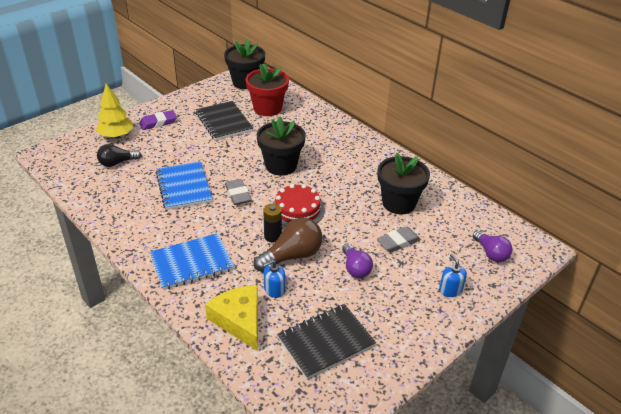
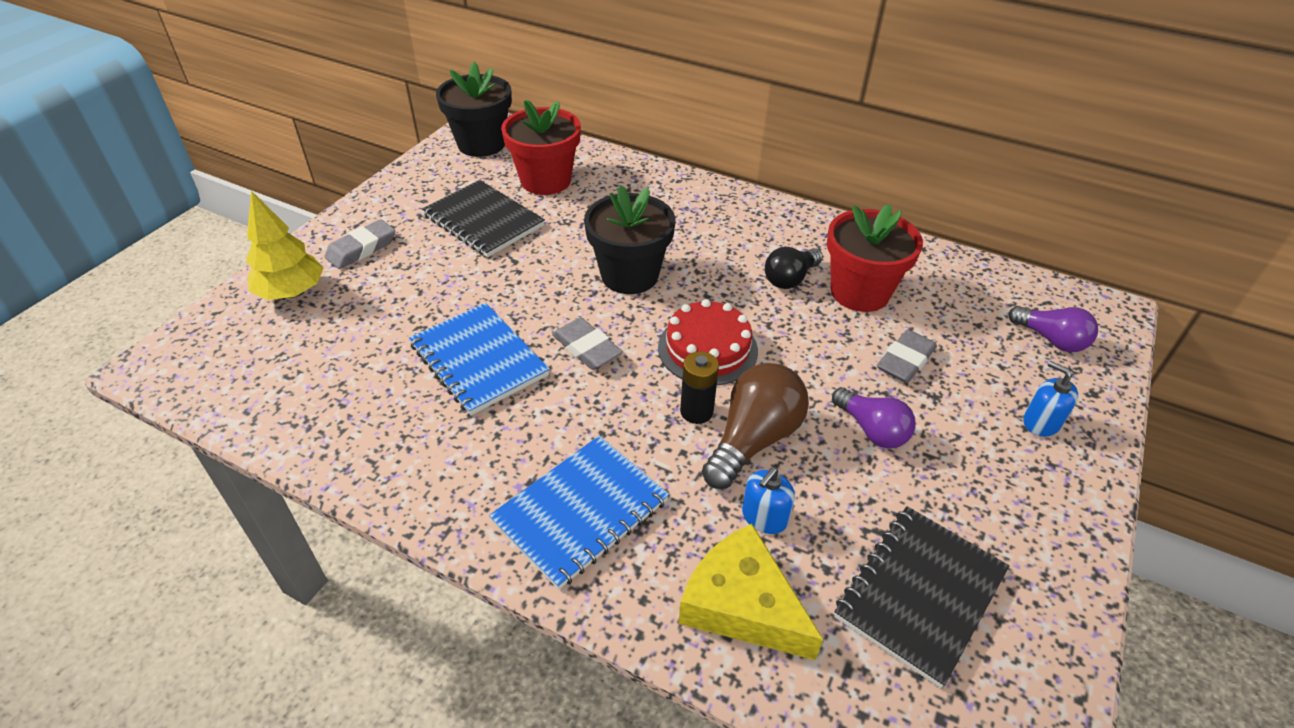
camera: 20 degrees left, 5 degrees up
black light bulb [97,144,141,167] -> black light bulb moved to [765,247,823,289]
purple eraser [139,110,177,130] -> grey eraser [325,219,395,269]
black flower pot [377,153,430,214] -> red flower pot [827,204,923,312]

